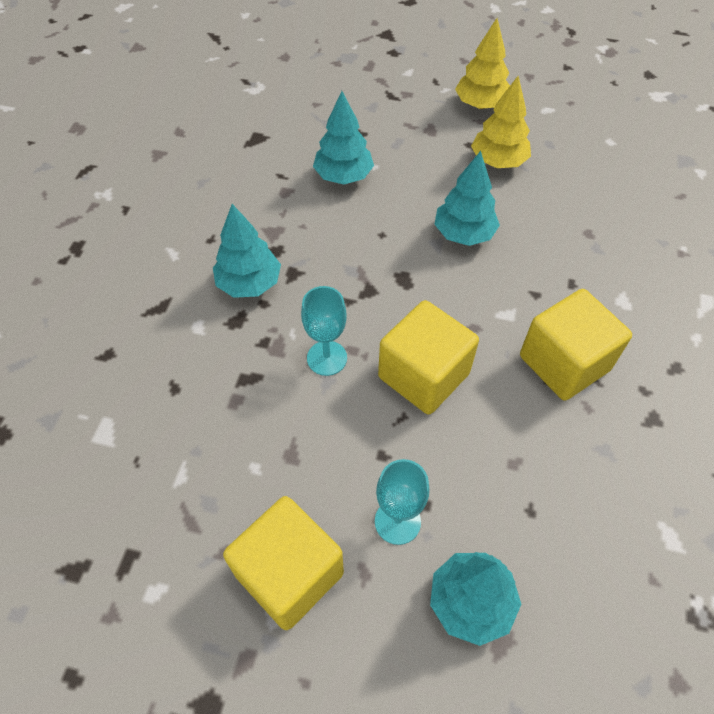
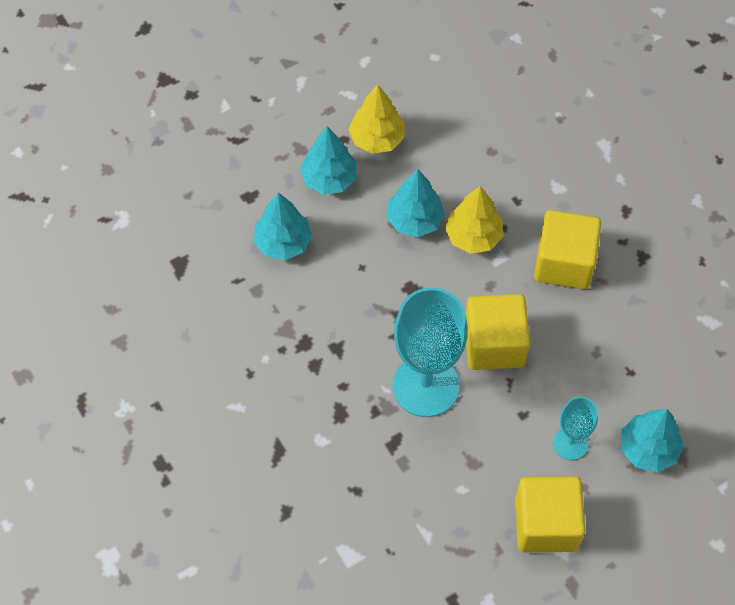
camera: 45 degrees left, 5 degrees up
turquoise tree [213,204,281,298] -> turquoise tree moved to [300,126,357,195]
turquoise goblet [301,286,347,376] -> turquoise goblet [393,287,468,417], size x1.94
yellow tree [455,18,510,109] -> yellow tree moved to [445,186,503,254]

